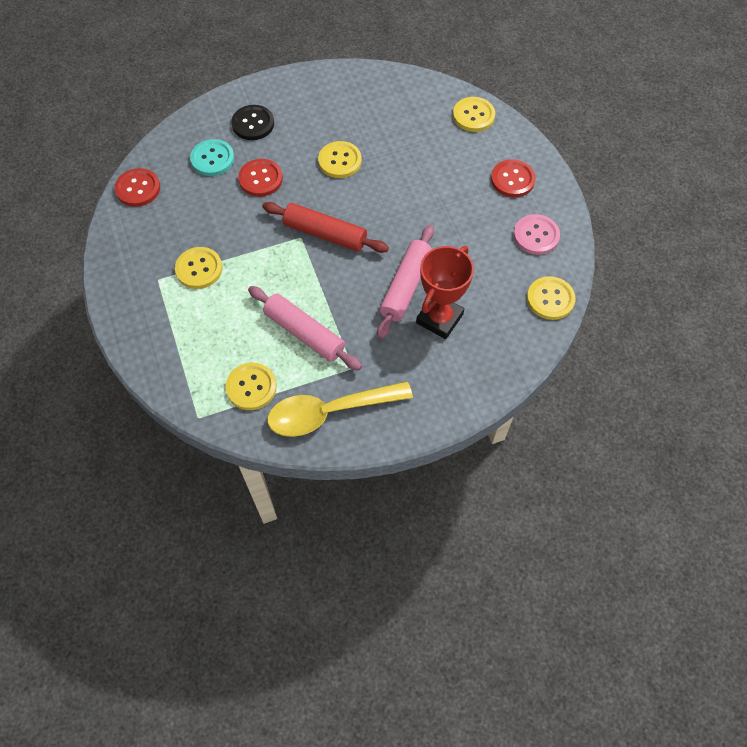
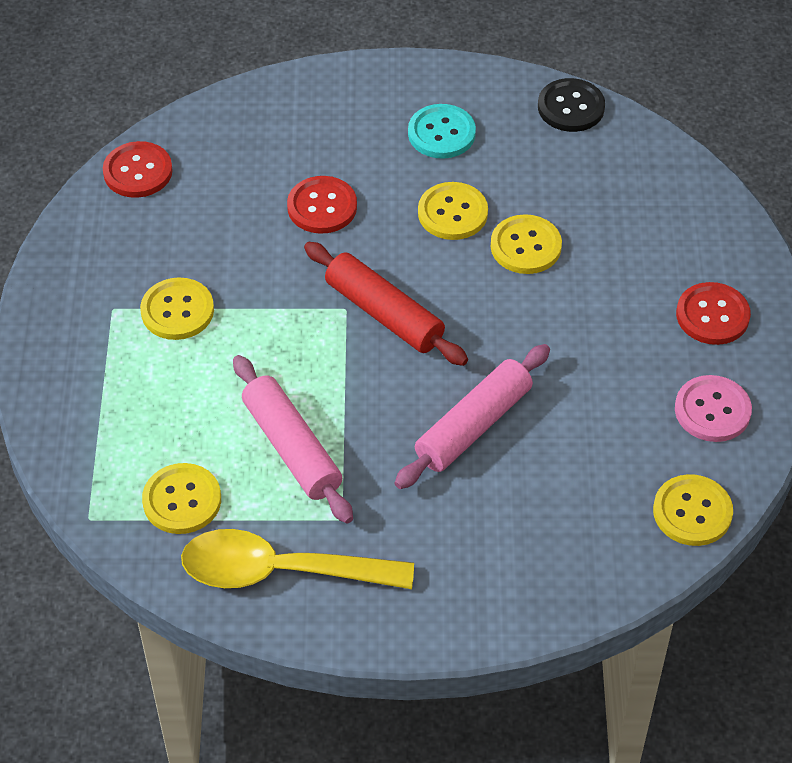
camera: 20 degrees right, 10 degrees down
turquoise button [190,139,234,176] -> turquoise button moved to [408,104,476,159]
black button [231,105,274,140] -> black button moved to [538,78,605,132]
red trophy [416,246,474,339] -> none
yellow button [453,97,495,132] -> yellow button moved to [491,214,562,274]

